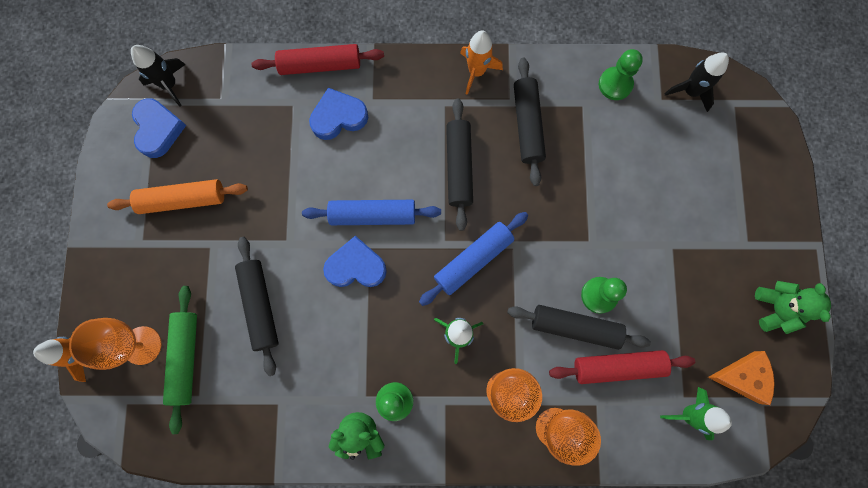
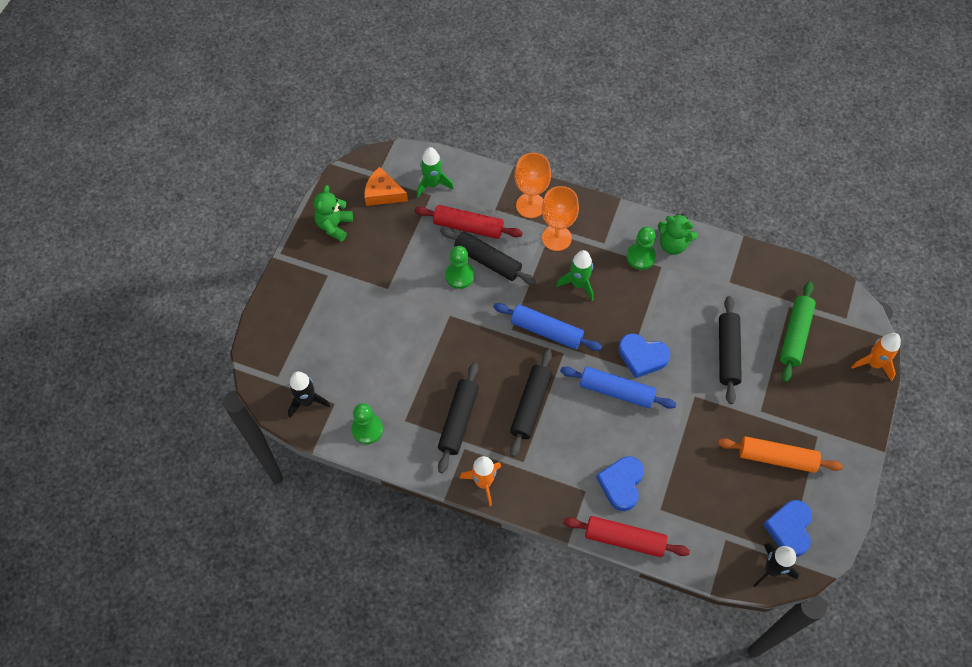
camera: 160 degrees left, 15 degrees down
orange goblet [69,318,161,370] -> none
blue heart [309,88,368,140] -> blue heart turned 105 degrees clockwise [596,456,644,511]
blue rolling pin [419,212,528,306] -> blue rolling pin turned 45 degrees clockwise [493,303,602,351]

